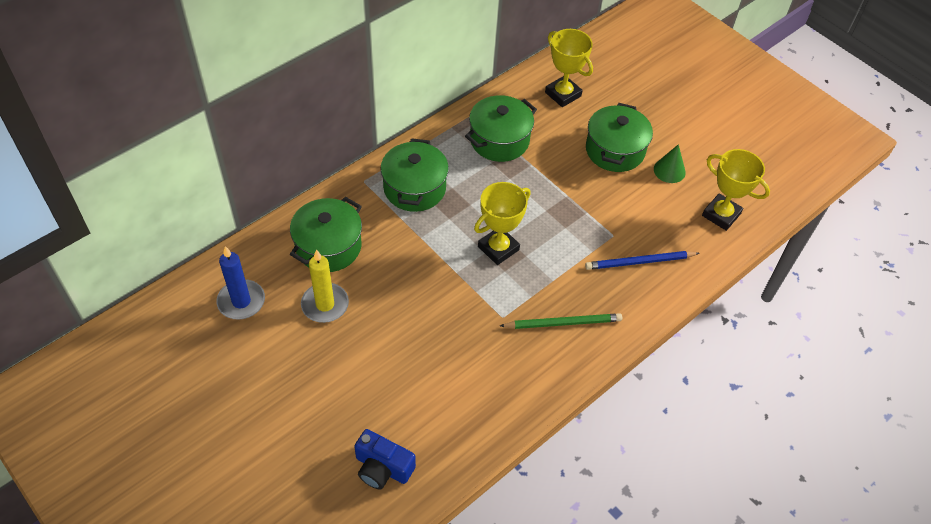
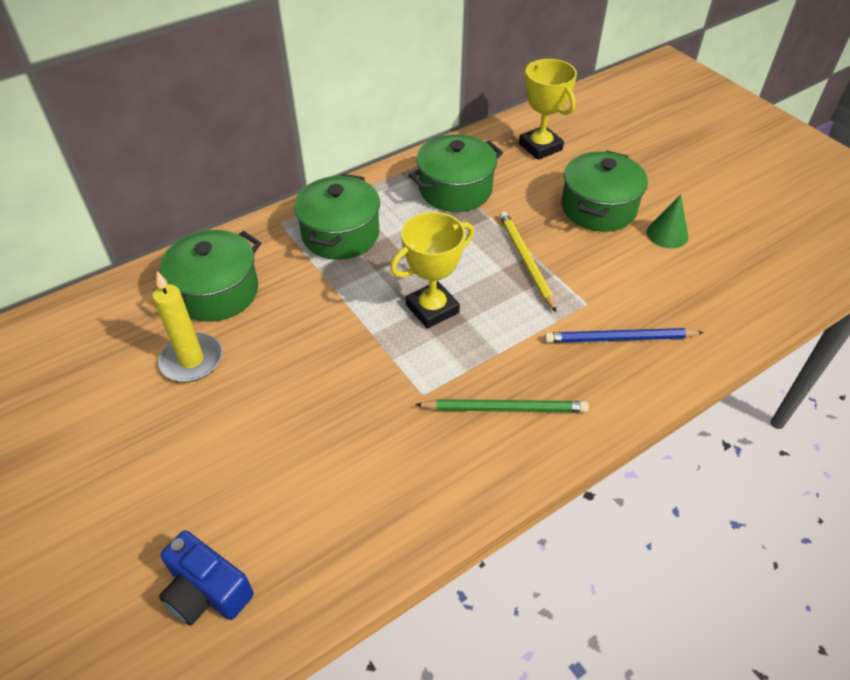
camera: 10 degrees right, 5 degrees down
blue candle [216,246,265,320] -> none
yellow trophy [702,149,770,231] -> none
none -> yellow pencil [499,211,557,312]

